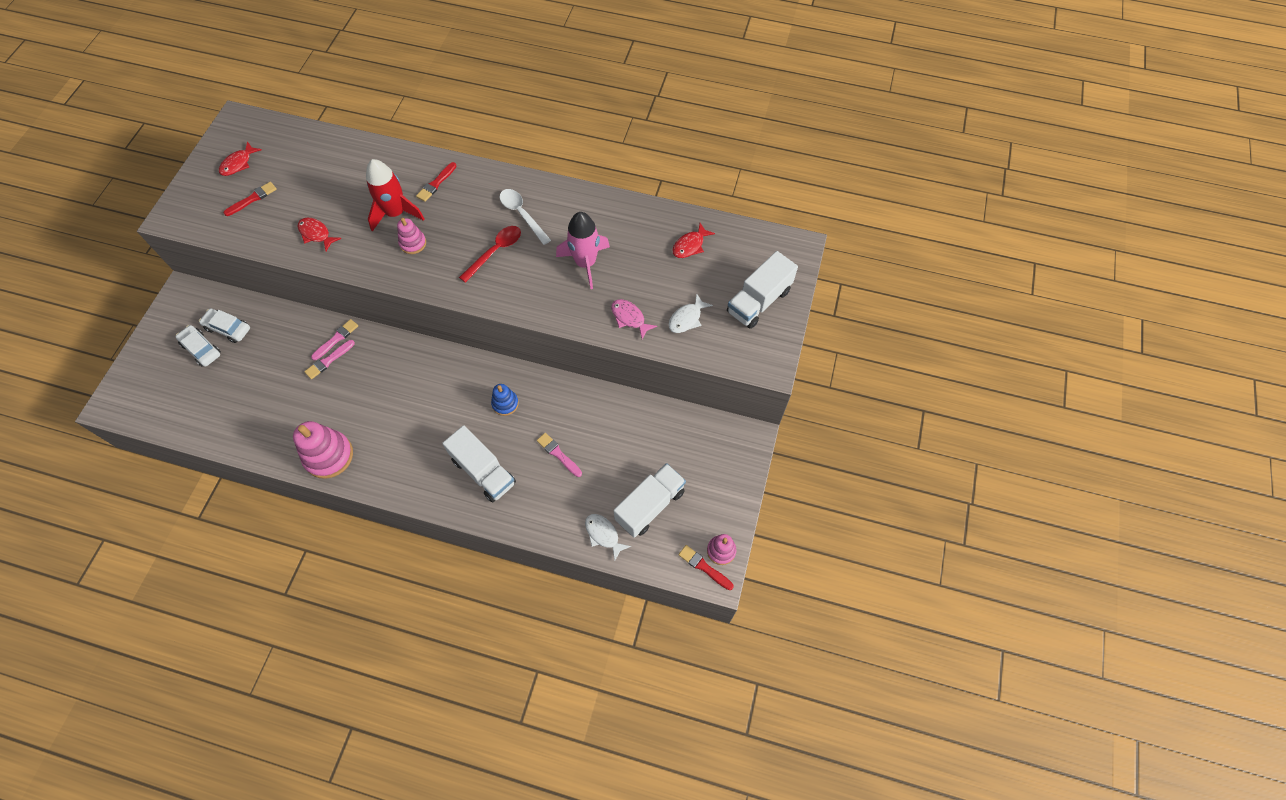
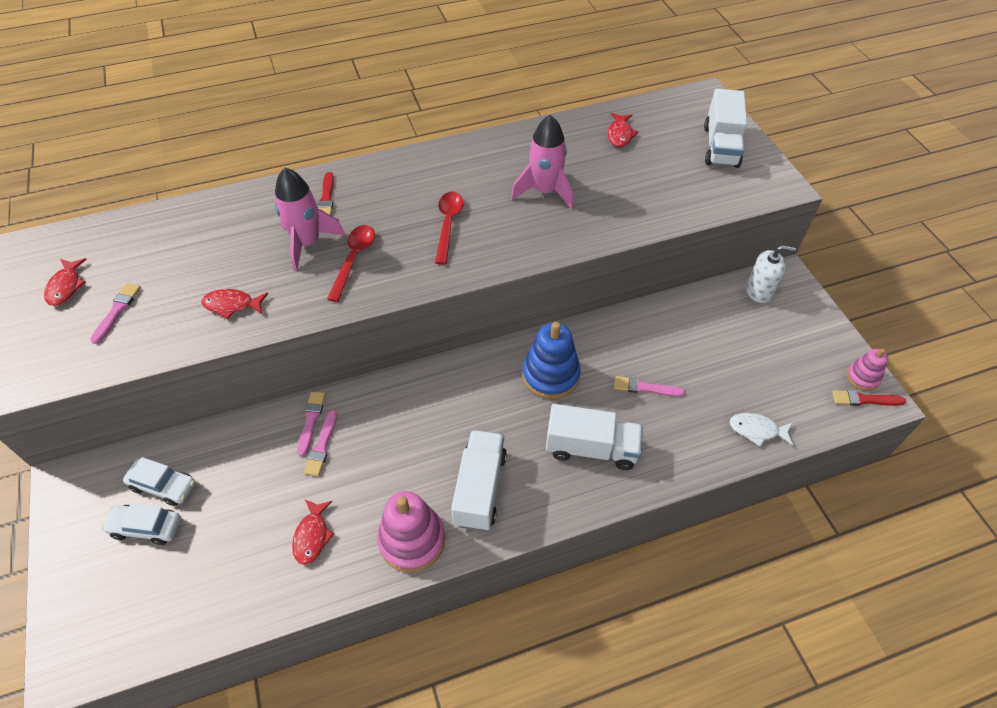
camera: 35 degrees left, 10 degrees down
white car [199,308,250,343] -> white car turned 150 degrees counterclockwise [123,457,195,506]
red brush [224,182,277,216] -> pink brush [90,283,141,344]
red rocket [366,159,424,232] -> pink rocket [275,168,345,271]
pink stacking toy [397,218,426,254] -> red spoon [327,225,375,302]
blue stacking toy [491,384,519,416] -> blue stacking toy [522,322,580,399], size x1.77
white spoon [500,189,551,245] -> none
pink fish [611,299,657,339] -> none
white truck [613,463,686,538] -> white truck moved to [451,430,507,531]
white fish [668,294,713,333] -> none
none -> red fish [292,499,335,565]
none -> white soap dispenser [746,245,796,303]

